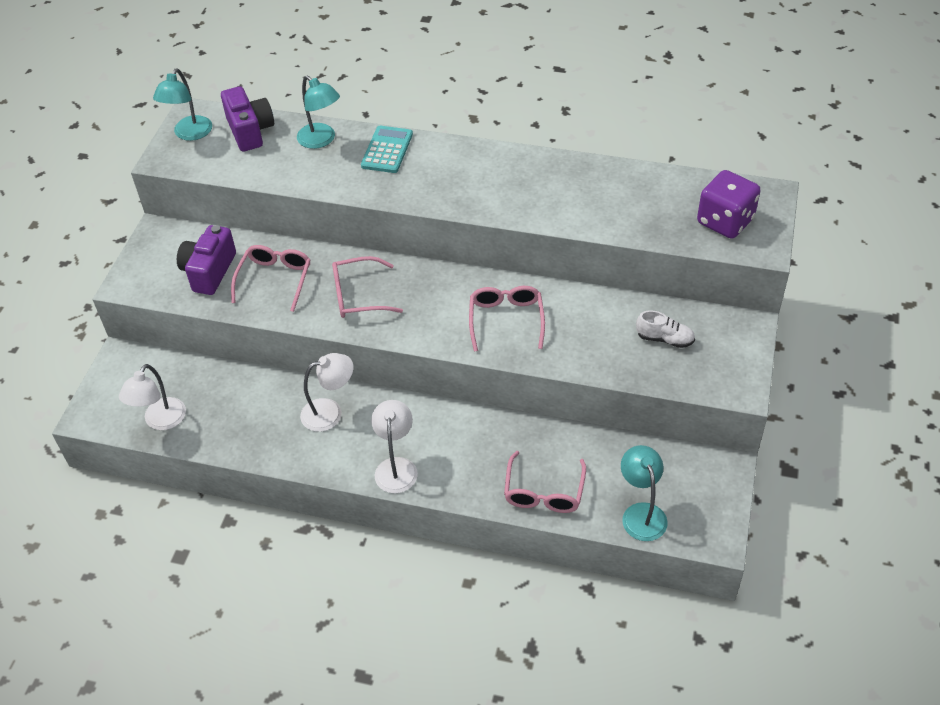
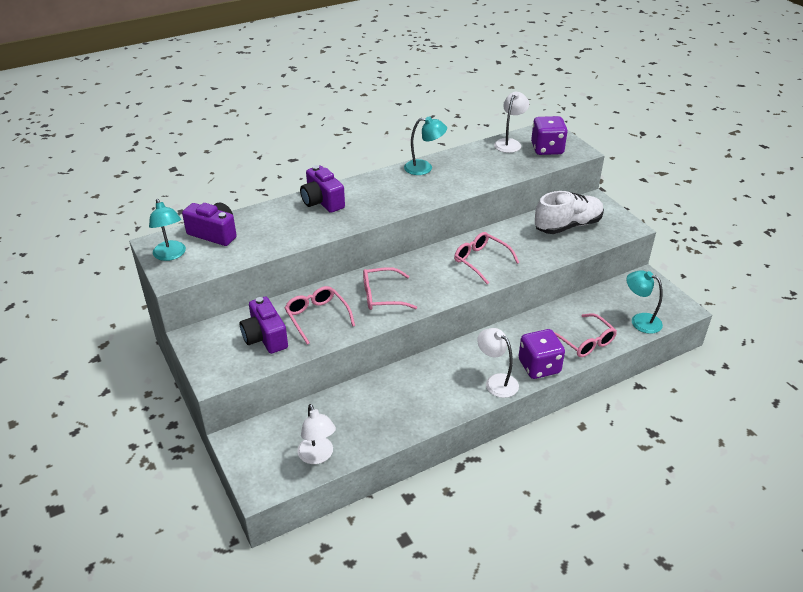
camera: 45 degrees left, 10 degrees down
turquoise lamp [297,75,340,149] -> turquoise lamp moved to [404,116,447,175]
white lamp [300,353,353,432] -> white lamp moved to [494,91,529,153]
pink glasses [332,256,403,318] -> pink glasses turned 45 degrees clockwise [363,267,417,310]
turquoise calculator [361,126,413,173] -> purple camera [300,165,345,213]
white shoe [636,310,695,348] -> white shoe [535,191,604,234], size x1.98
none -> purple dice [519,329,565,379]

